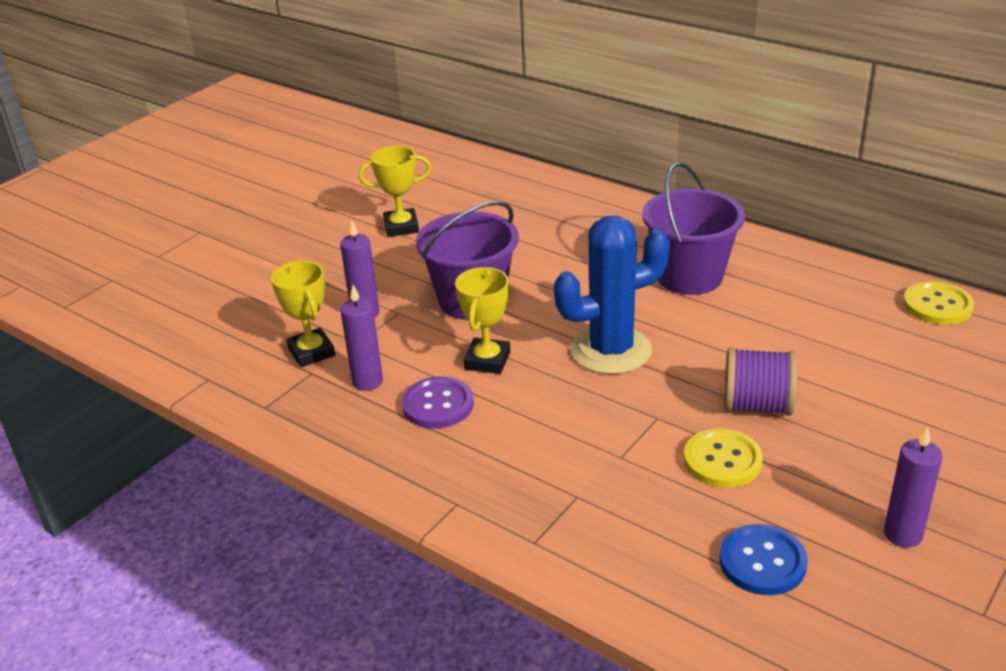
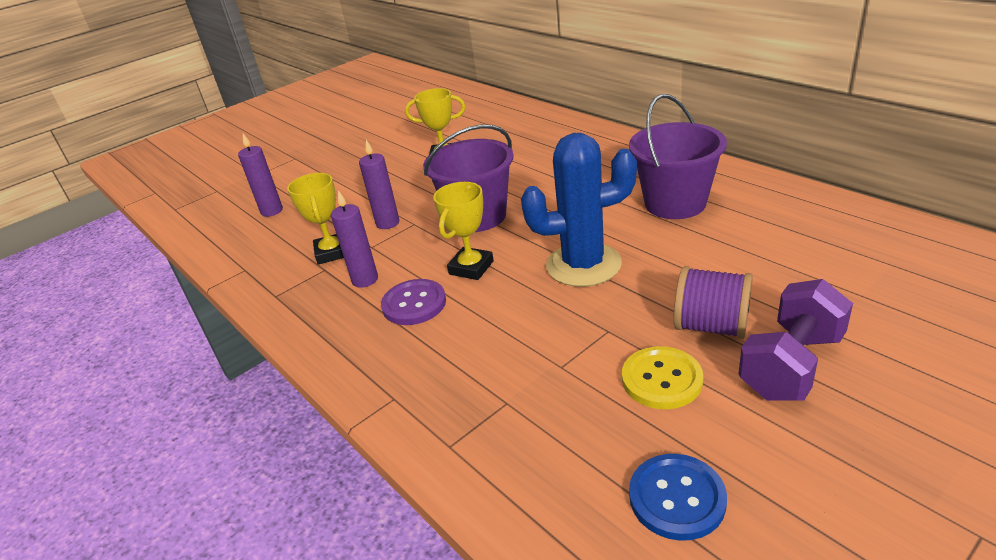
camera: 15 degrees right, 0 degrees up
purple candle [884,426,942,548] -> purple candle moved to [238,134,283,217]
yellow button [903,281,974,325] -> none
none -> purple dumbbell [738,279,853,400]

